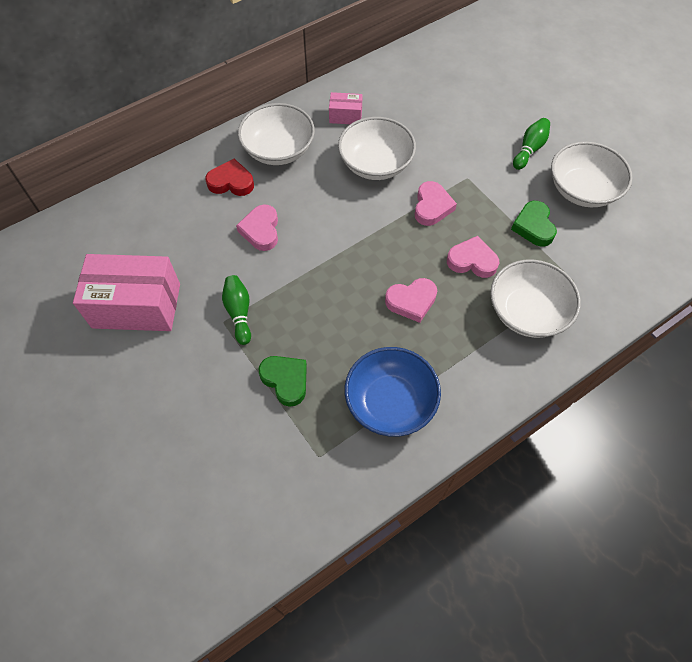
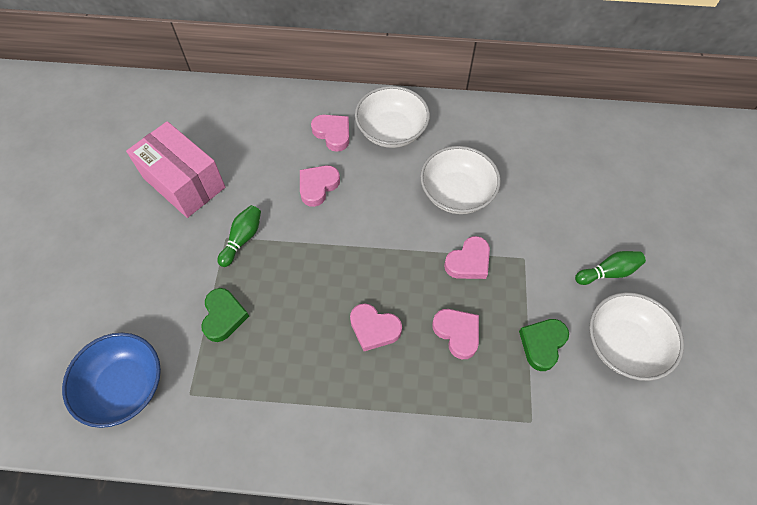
camera: 40 degrees right, 0 degrees up
red heart [205,159,254,196] -> pink heart [311,115,349,152]
pink box [329,92,363,124] -> none
blue bowl [345,347,441,437] -> blue bowl moved to [62,333,161,428]
white bowl [491,260,581,338] -> none

